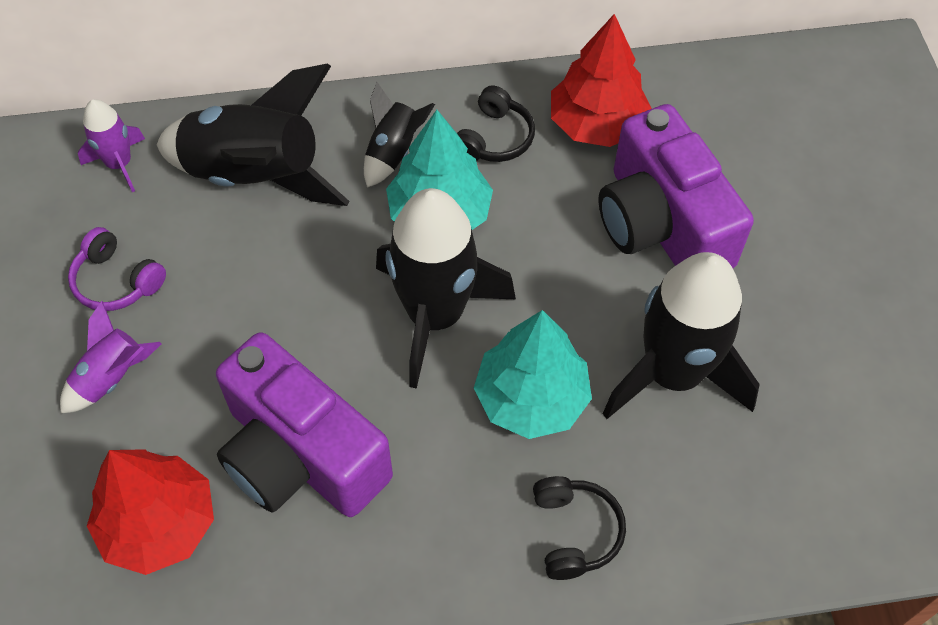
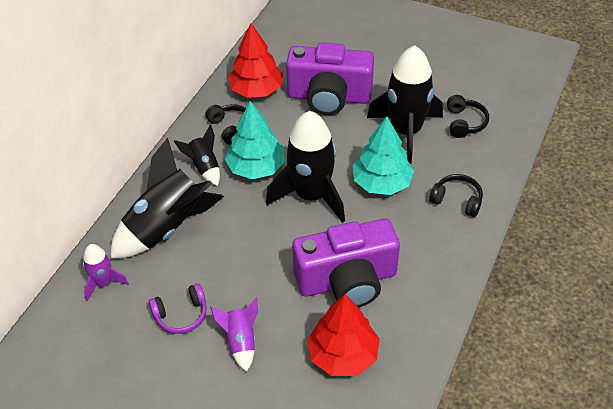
camera: 55 degrees left, 10 degrees down
none -> black headphones [447,95,489,138]

